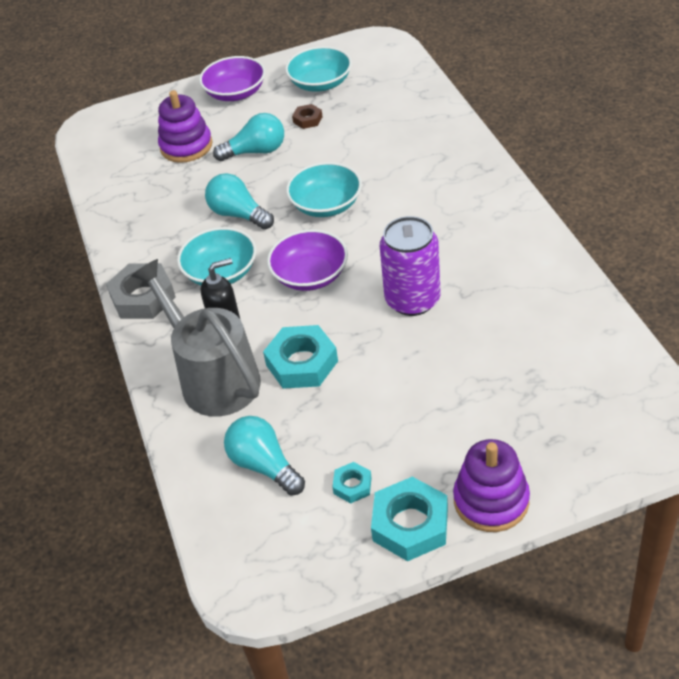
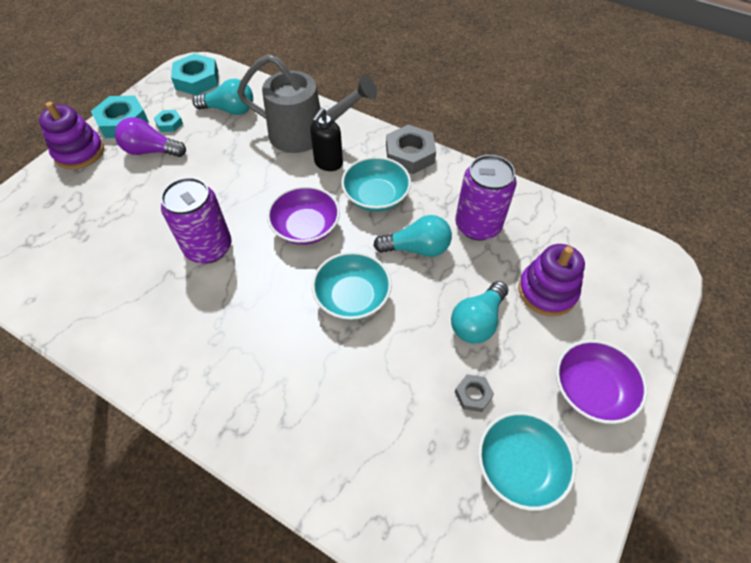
camera: 135 degrees right, 10 degrees up
turquoise nut [263,325,338,389] -> turquoise nut moved to [171,54,218,95]
brown nut [292,104,323,129] -> grey nut [455,374,494,412]
none -> purple light bulb [115,117,186,157]
none -> purple can [455,155,517,240]

